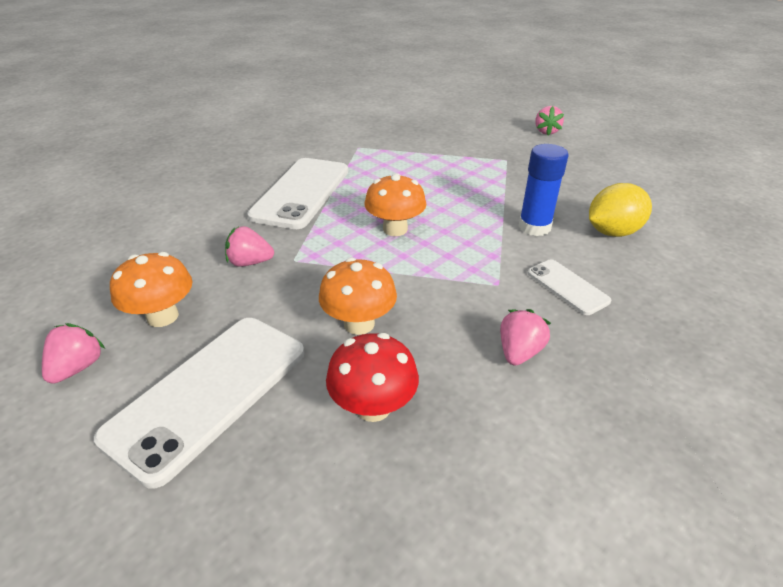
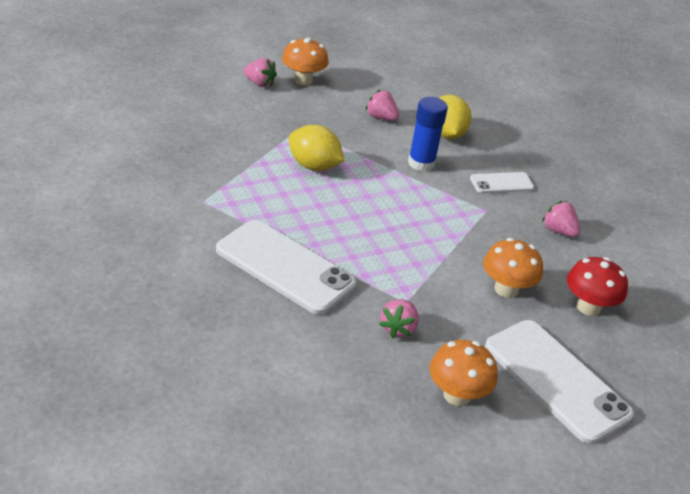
camera: 75 degrees left, 0 degrees up
pink strawberry [42,323,105,384] -> pink strawberry moved to [365,89,399,121]
orange mushroom [365,173,427,236] -> orange mushroom moved to [282,37,329,85]
none -> yellow lemon [289,125,345,171]

